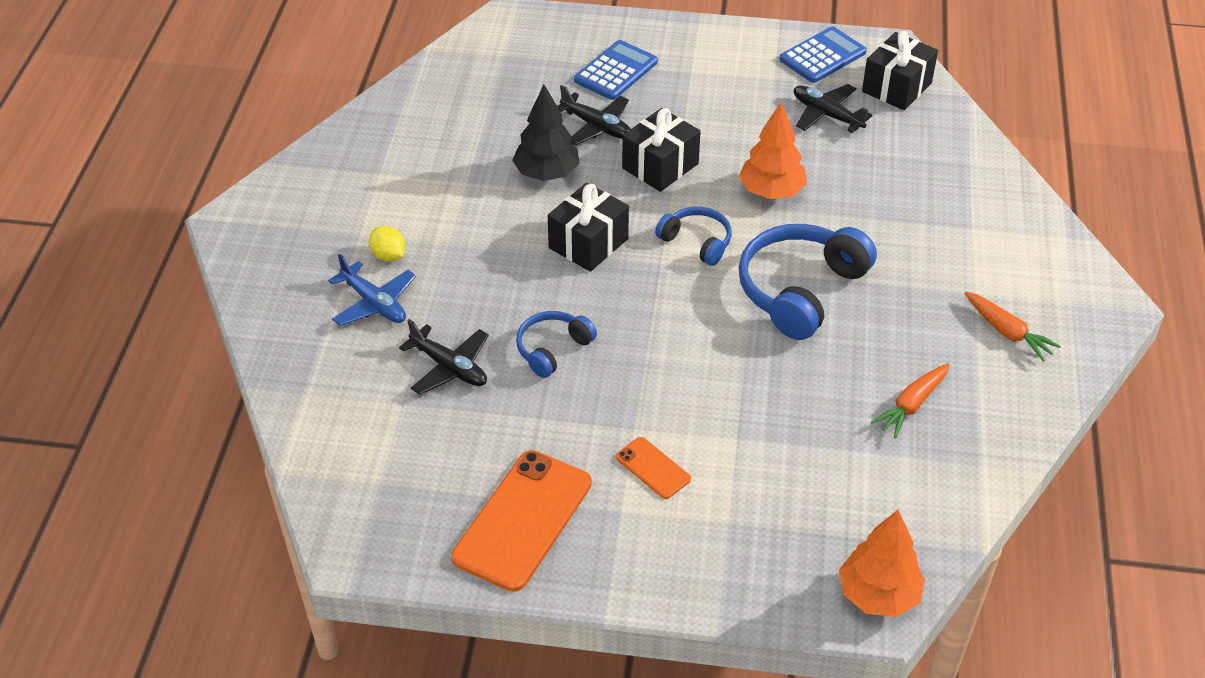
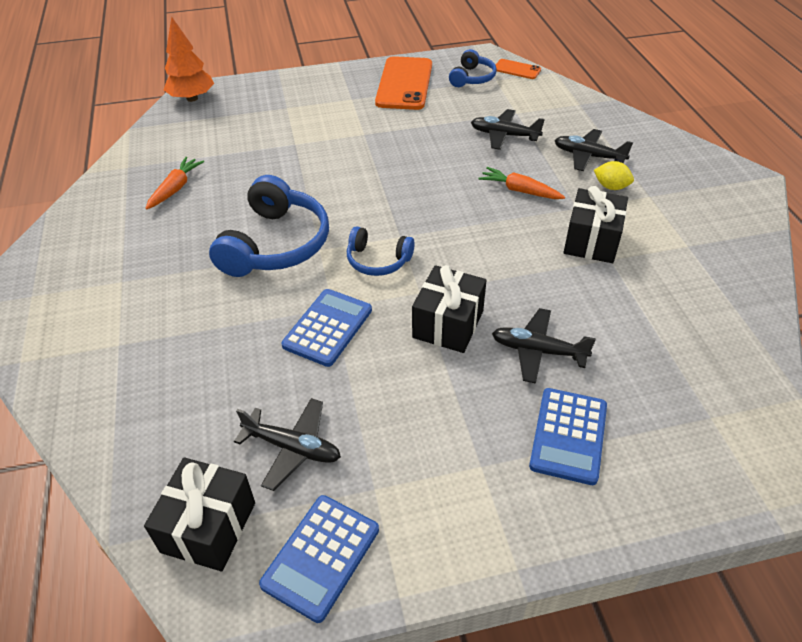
camera: 160 degrees right, 0 degrees up
blue plane [328,254,416,326] -> black plane [554,129,633,171]
black tree [512,85,580,181] -> none
blue headphones [516,311,597,378] -> blue headphones moved to [449,49,497,87]
black gift [548,183,629,272] -> black gift moved to [563,186,628,263]
orange phone [616,437,691,499] -> orange phone moved to [496,59,541,79]
orange tree [739,102,807,199] -> blue calculator [281,289,372,367]
orange carrot [965,292,1061,361] -> orange carrot moved to [479,167,565,199]

